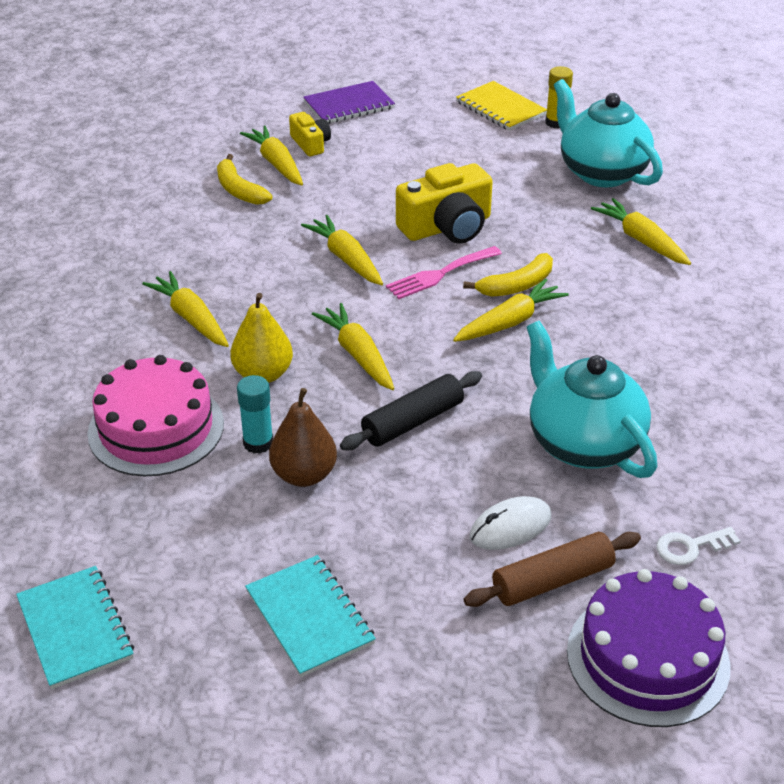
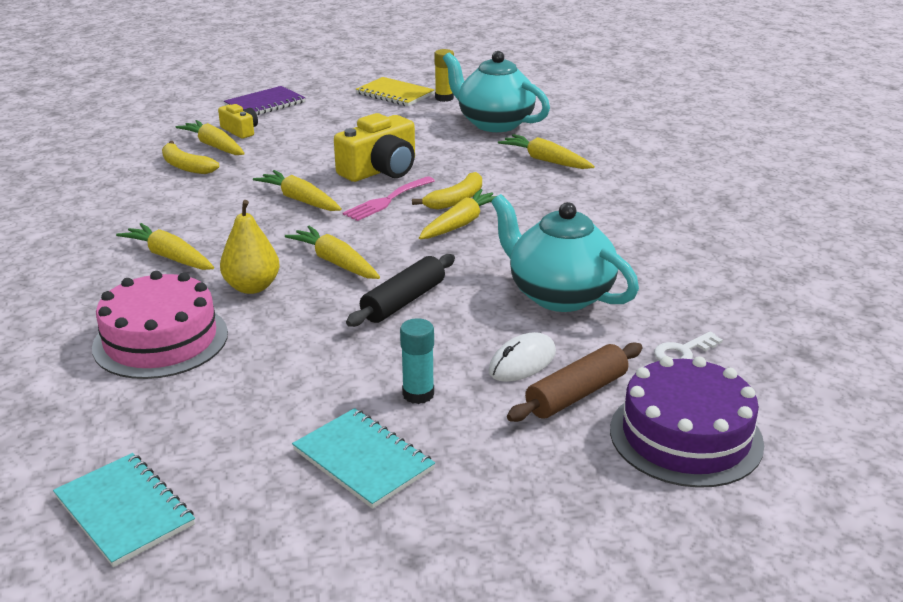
camera: 15 degrees left, 10 degrees down
turquoise glue stick [237,375,273,454] -> turquoise glue stick moved to [400,318,434,404]
brown pear [269,388,337,487] -> none

